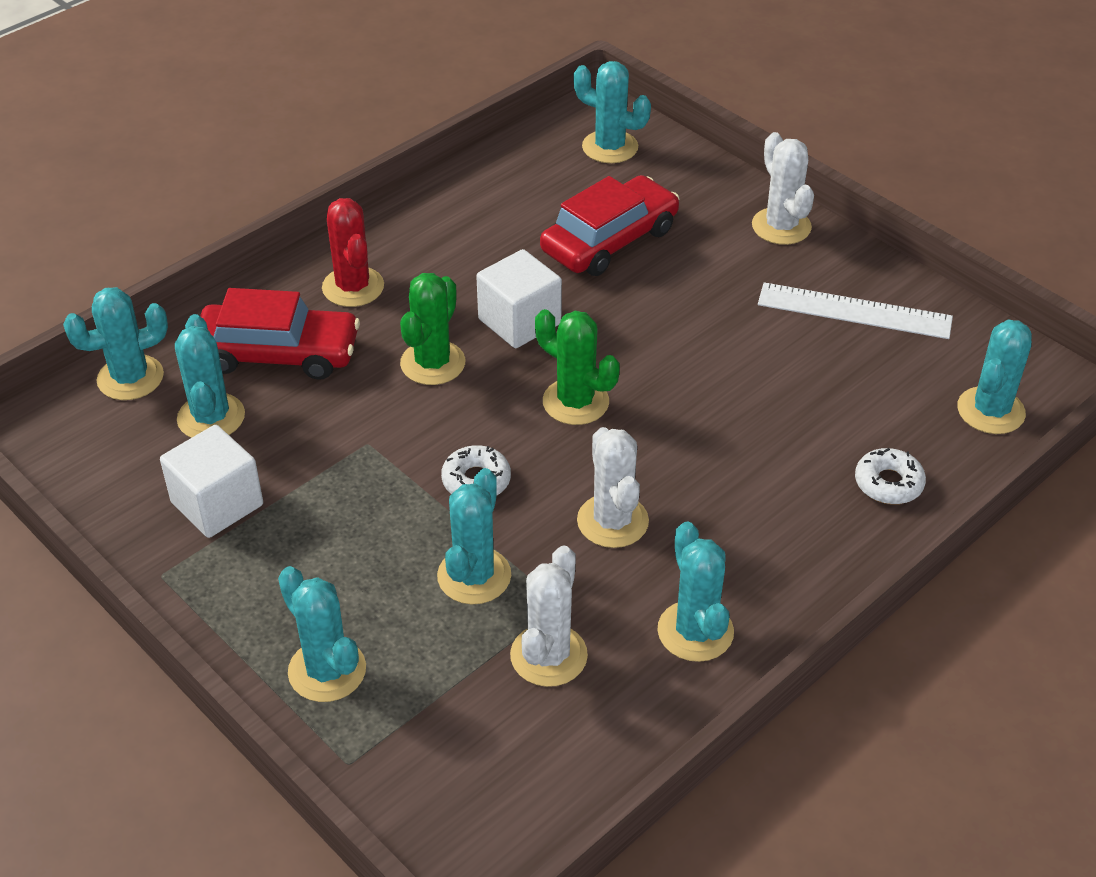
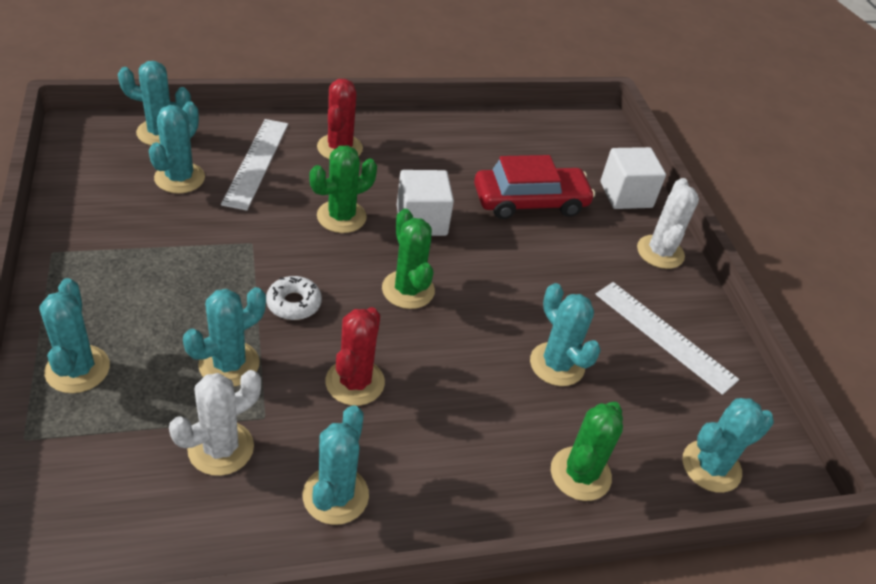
camera: 25 degrees right, 0 degrees up
white cube [160,425,263,538] -> white cube moved to [601,147,666,209]
red car [200,288,360,380] -> white ruler [221,119,288,211]
turquoise cactus [574,61,651,163] -> turquoise cactus moved to [530,283,601,386]
white cactus [577,427,649,548] -> red cactus [326,307,385,406]
white donut [855,448,926,504] -> green cactus [551,402,623,501]

